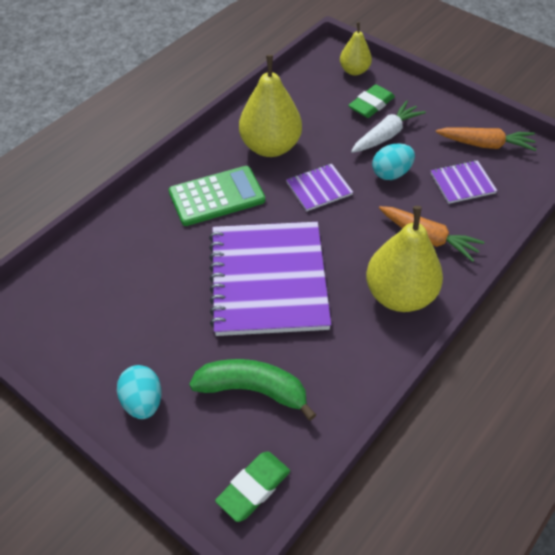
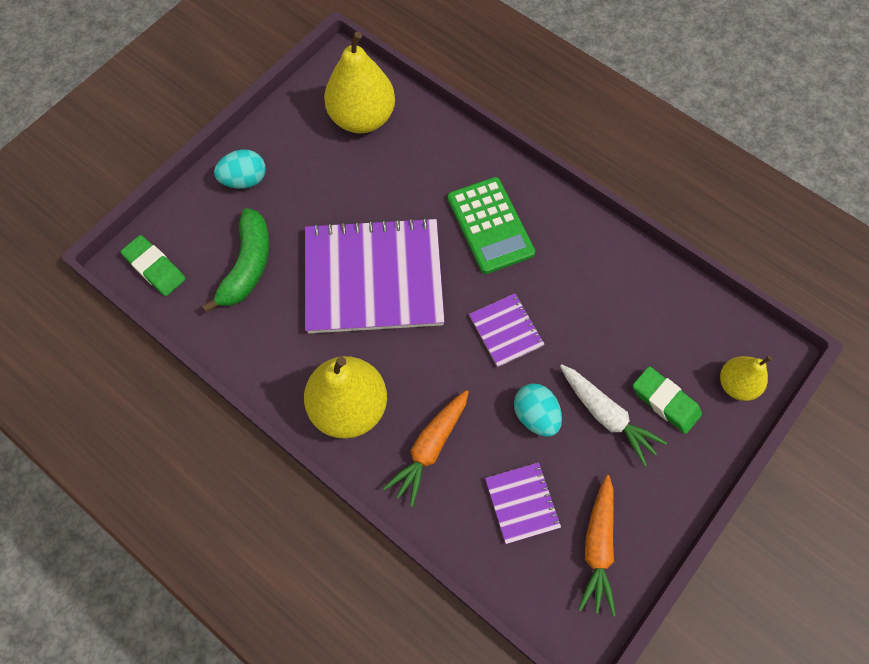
camera: 90 degrees right, 15 degrees up
yellow pear [239,55,302,157] -> yellow pear moved to [324,32,395,133]

